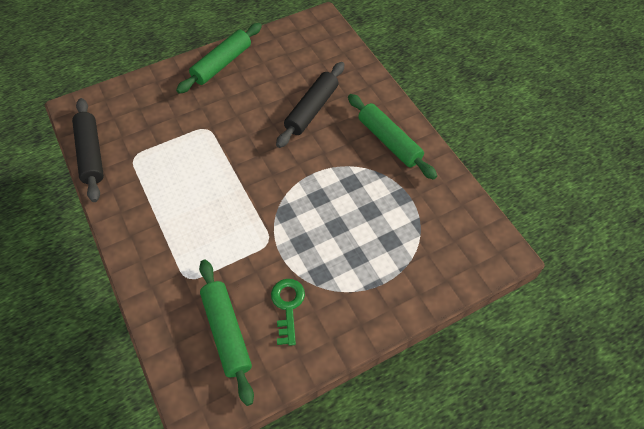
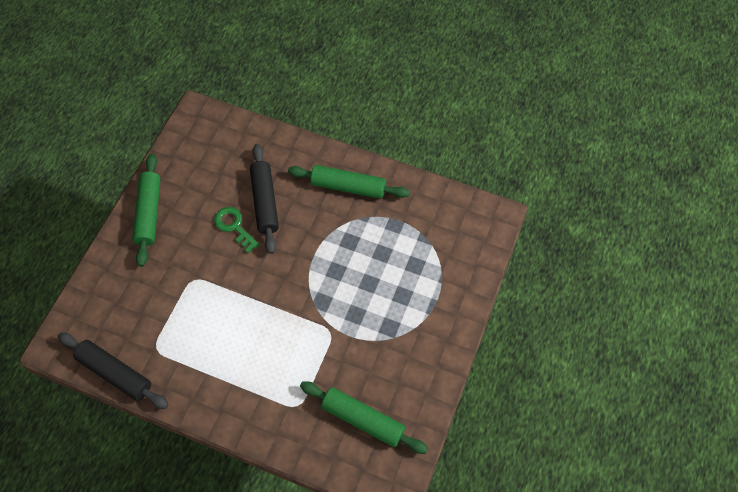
camera: 40 degrees left, 5 degrees up
green key [271,279,305,346] -> green key moved to [214,207,260,253]

